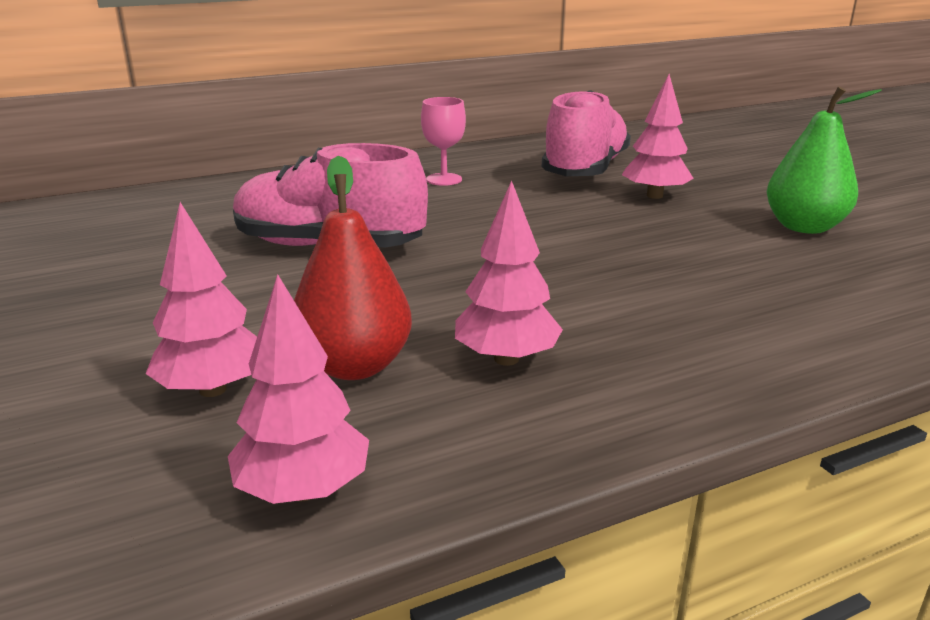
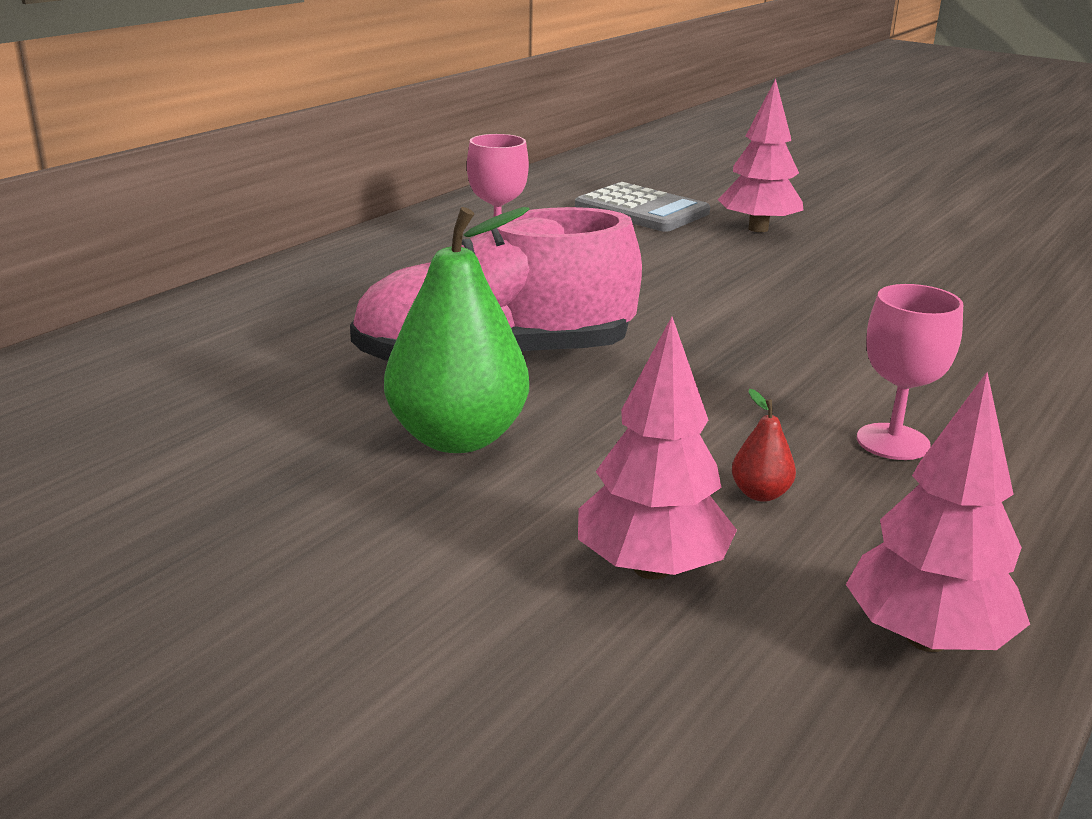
camera: 30 degrees left, 0 degrees up
red pear [294,156,412,380] -> red pear [732,389,796,502], size x0.41
pink tree [455,181,563,366] -> pink goblet [857,284,963,460]
pink shoe [542,90,631,176] -> grey calculator [575,182,710,232]
green pear [767,86,882,234] -> green pear moved to [384,207,530,453]

